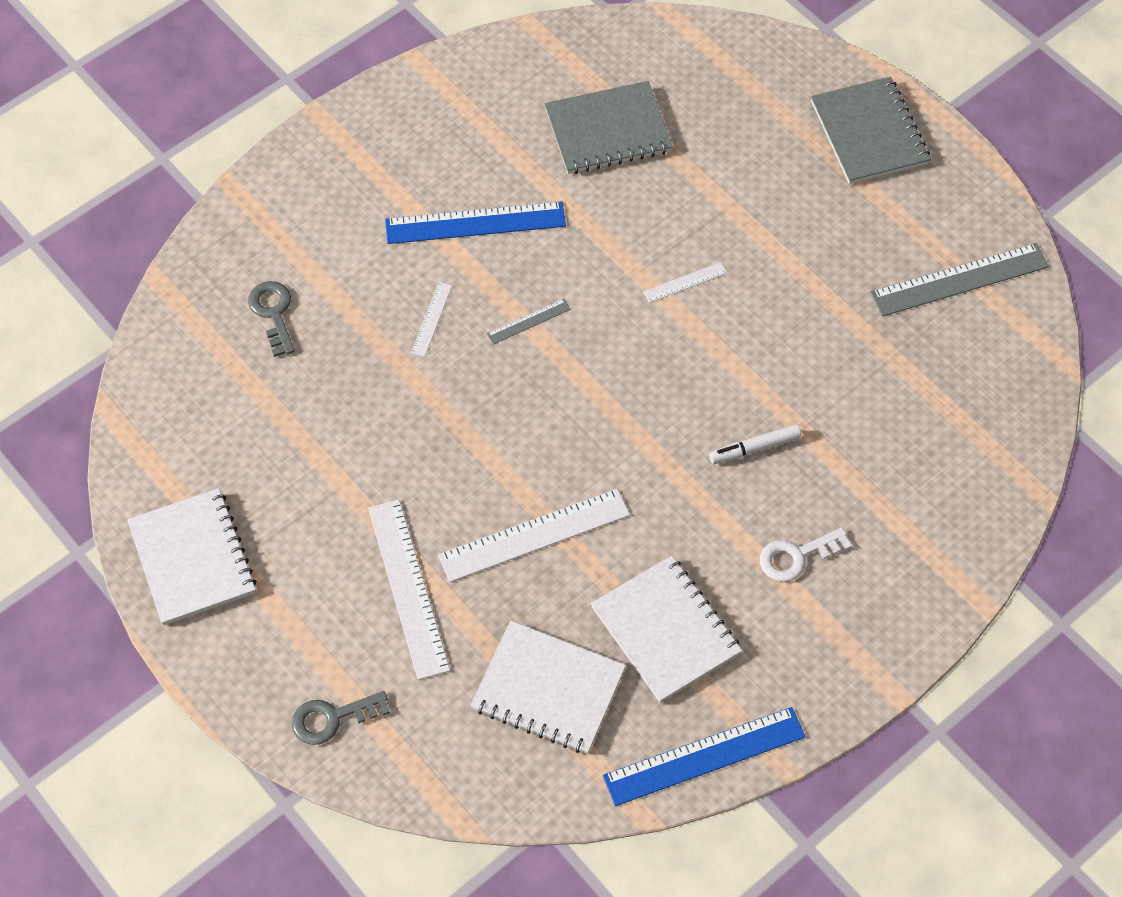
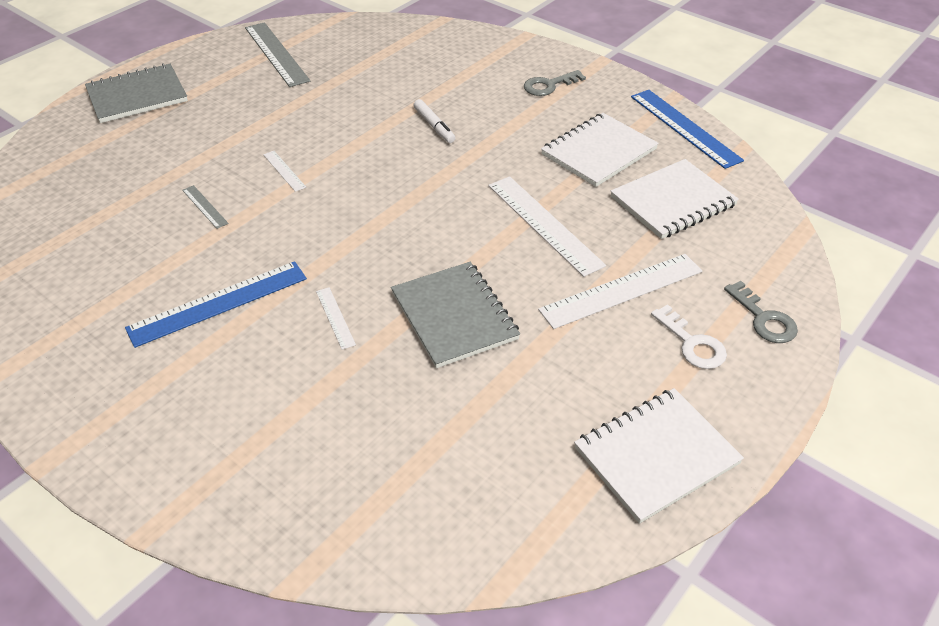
camera: 100 degrees left, 15 degrees down
grey key [248,281,295,357] -> grey key moved to [524,70,586,96]
blue ruler [385,201,566,244] -> blue ruler turned 75 degrees clockwise [125,261,307,348]
white ruler [411,282,452,357] -> white ruler turned 60 degrees clockwise [316,287,356,350]
white notebook [471,621,626,754] -> white notebook turned 45 degrees clockwise [610,159,739,239]
grey ruler [487,298,571,345] -> grey ruler moved to [182,185,229,229]
grey notebook [545,81,673,174] -> grey notebook moved to [391,262,520,368]
white key [760,527,852,582] -> white key moved to [651,304,727,369]

